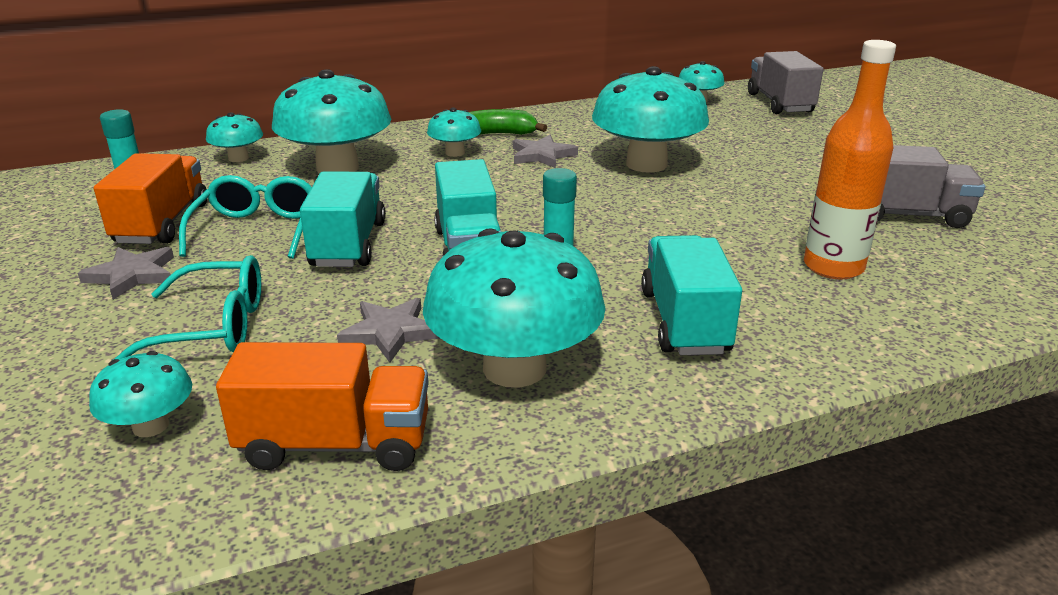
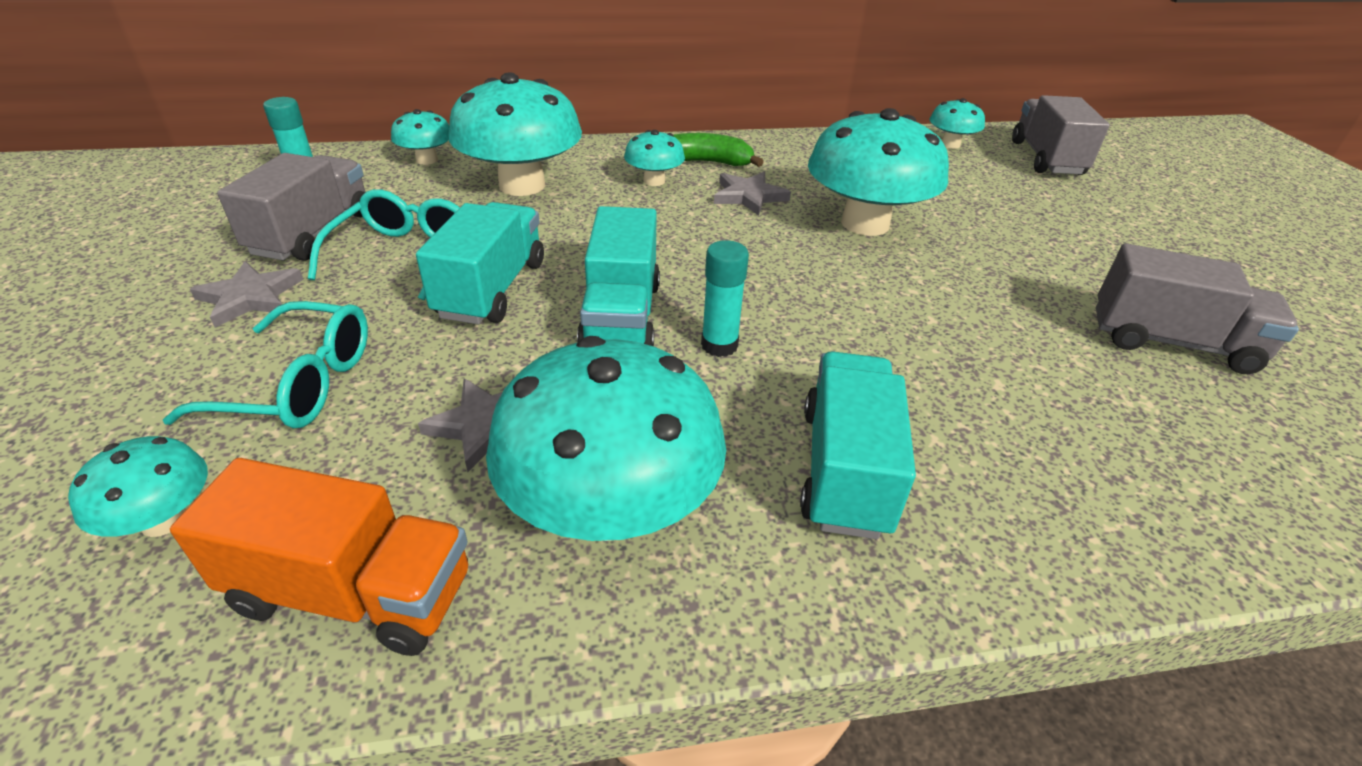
camera: 10 degrees right, 10 degrees up
orange truck [94,153,207,244] -> grey truck [217,153,365,261]
orange bottle [804,40,896,280] -> none

